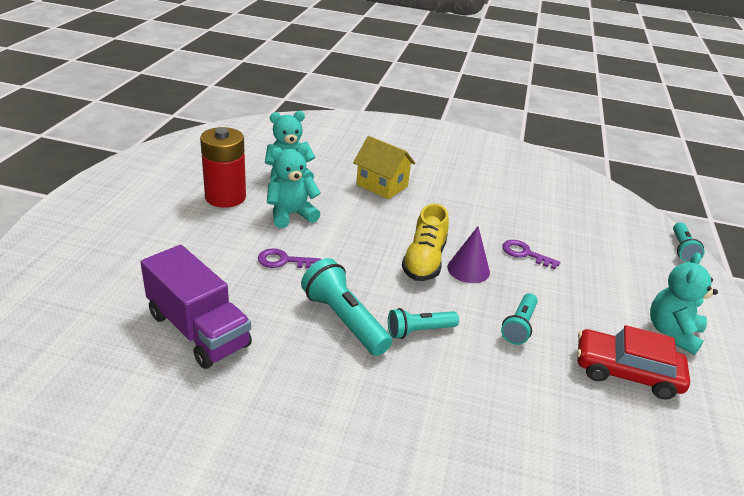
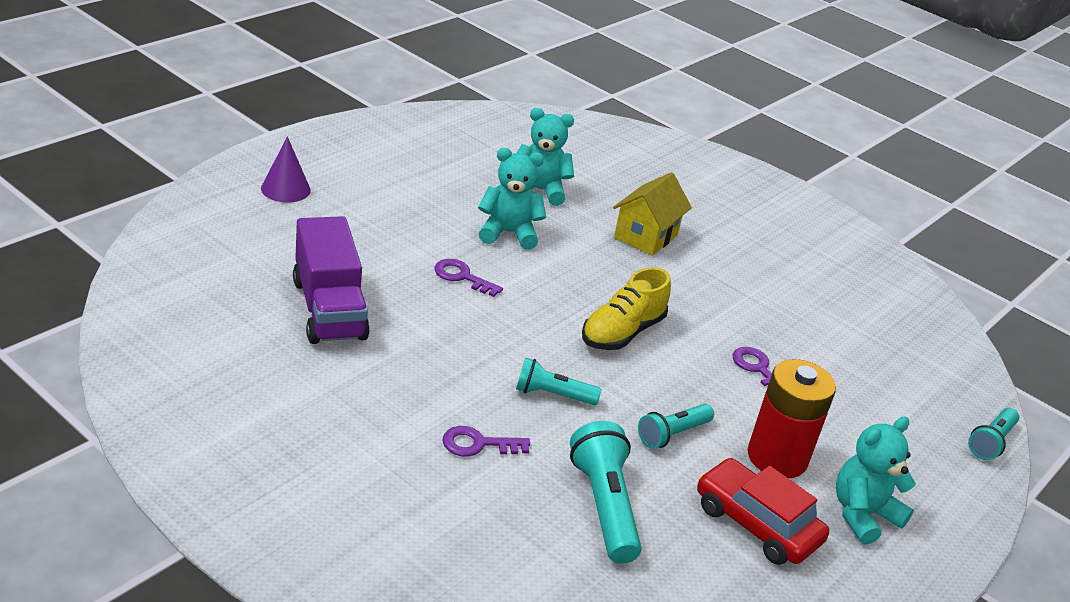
camera: 25 degrees right, 0 degrees up
red battery [200,127,246,208] -> red battery moved to [748,359,836,478]
turquoise flashlight [301,258,392,356] -> turquoise flashlight moved to [570,421,642,564]
yellow house [353,136,416,199] -> yellow house turned 60 degrees clockwise [613,172,692,256]
purple cone [447,226,490,283] -> purple cone moved to [261,136,311,203]
none -> purple key [442,426,530,457]

